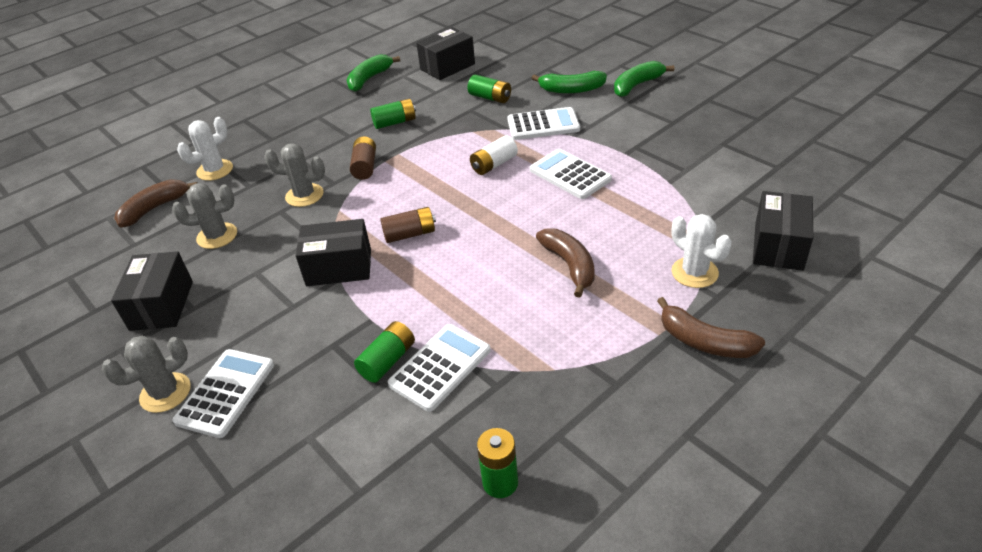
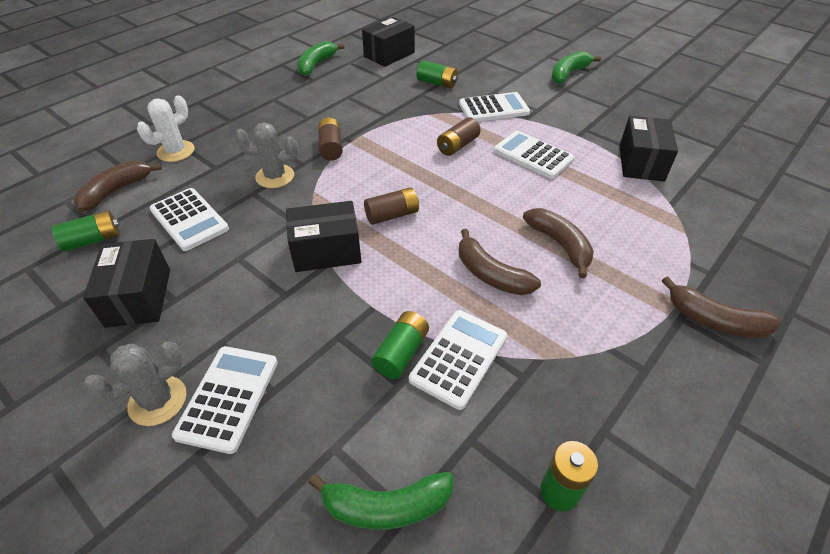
camera: 10 degrees left, 5 degrees up
grey cactus [172,183,237,249] -> white calculator [150,188,229,251]
green battery [370,99,416,129] -> green battery moved to [52,210,120,252]
white battery [470,135,518,175] -> brown battery [437,117,481,156]
green banana [532,71,607,94] -> green banana moved to [308,472,454,530]
white cactus [671,214,732,288] -> none
black box [753,191,813,271] -> black box moved to [619,116,678,181]
none -> brown banana [459,229,541,295]

